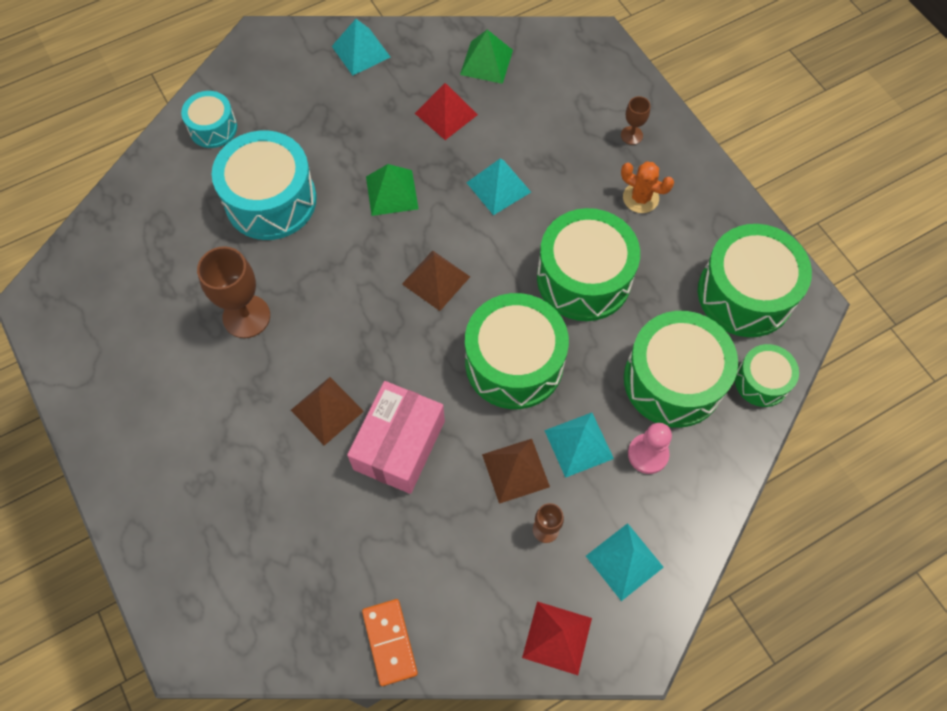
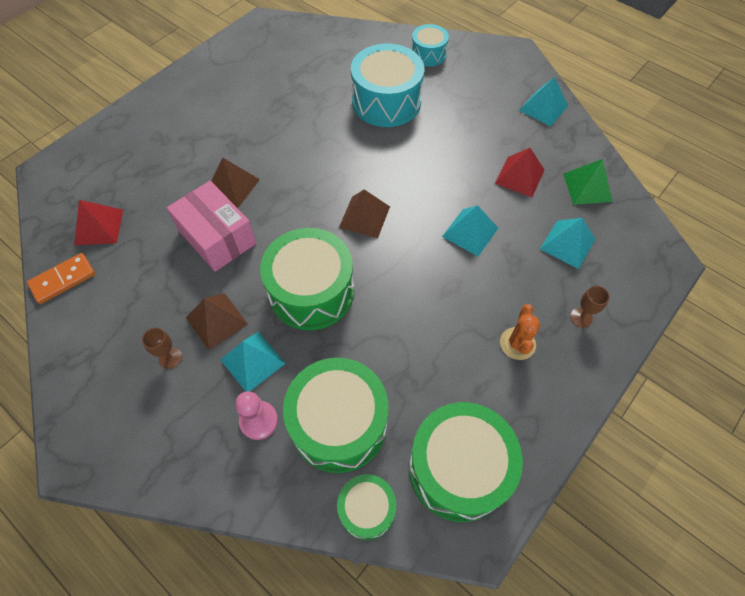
camera: 70 degrees right, 5 degrees down
brown goblet [197,246,270,338] -> none
pink box [347,381,445,494] -> pink box turned 45 degrees clockwise [167,181,256,272]
green pyramid [366,164,418,216] -> none
red pyramid [522,601,592,675] -> red pyramid moved to [74,200,123,245]
green drum [537,208,640,321] -> none
turquoise pyramid [586,523,664,601] -> turquoise pyramid moved to [540,218,595,269]

